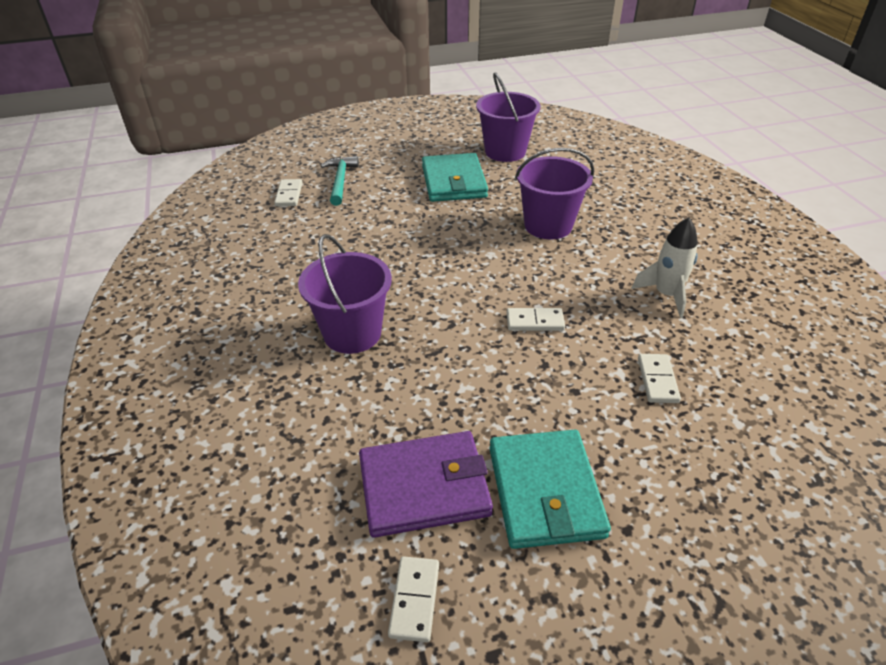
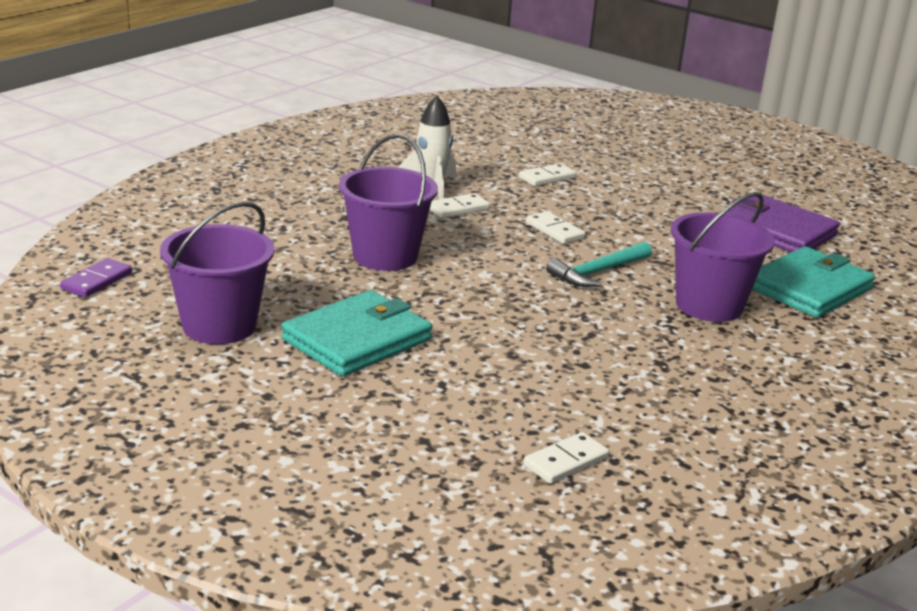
camera: 130 degrees left, 15 degrees down
turquoise hammer [321,156,359,206] -> turquoise hammer moved to [546,242,652,287]
white domino [388,556,439,642] -> white domino moved to [430,193,490,218]
turquoise wallet [489,430,611,549] -> turquoise wallet moved to [752,246,875,318]
none -> purple domino [60,258,132,298]

